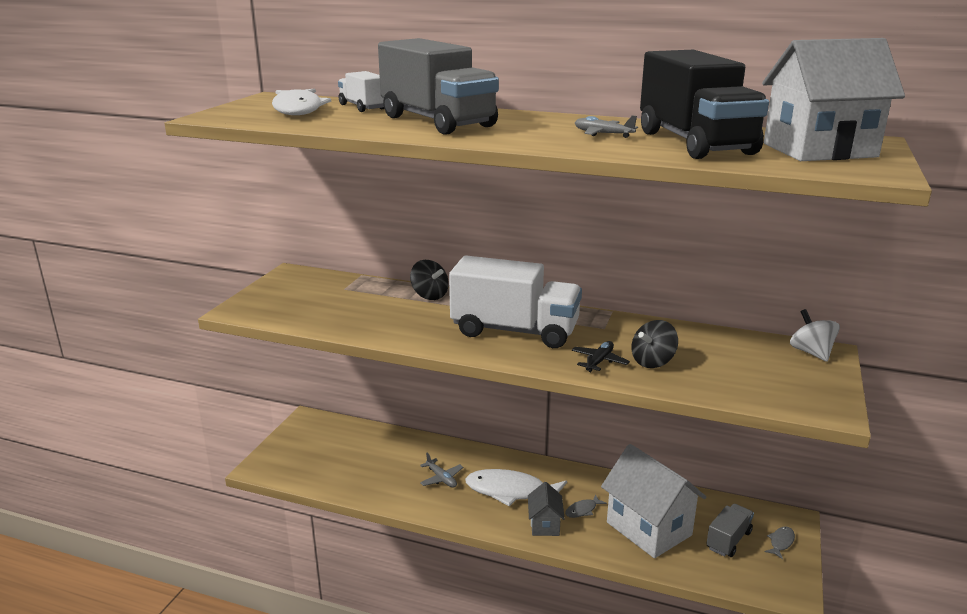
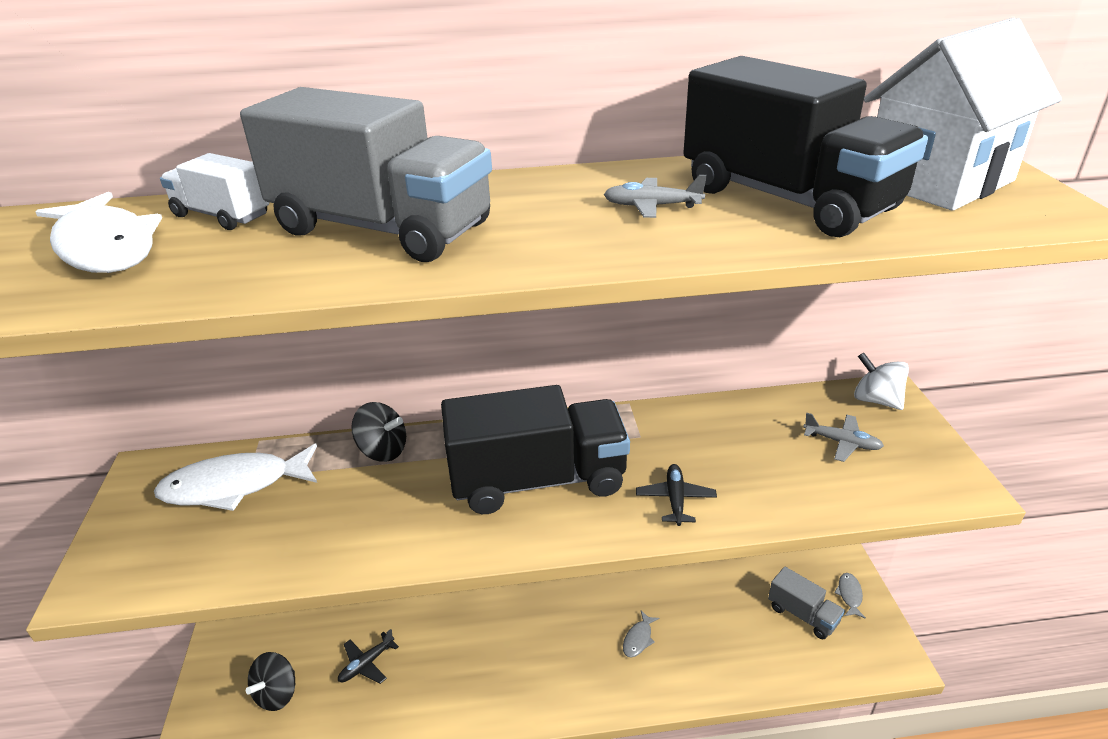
camera: 25 degrees left, 10 degrees up
grey plane [420,453,463,488] -> grey plane moved to [803,413,884,462]
white truck [449,255,582,348] -> black truck [441,385,630,514]
white fish [465,469,567,506] -> white fish moved to [154,444,317,511]
grey house [528,482,565,536] -> none
white house [601,444,706,558] -> none
black spinning top [632,320,678,368] -> black spinning top moved to [246,652,295,711]
grey truck [706,504,754,557] -> grey truck turned 120 degrees clockwise [768,567,845,639]
none -> black plane [338,629,399,684]

